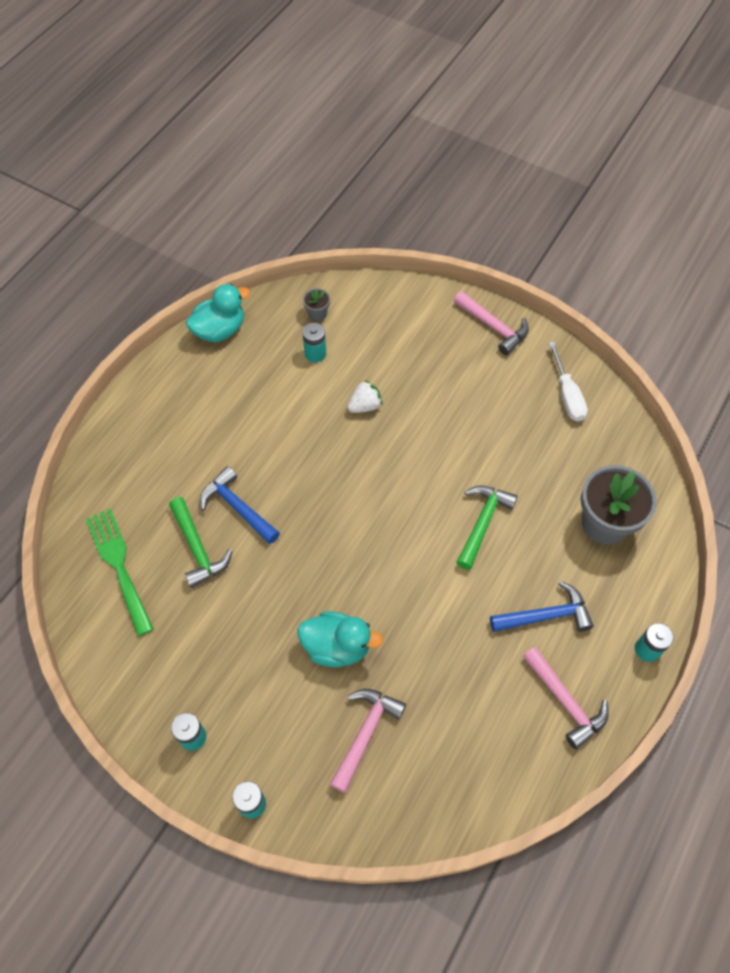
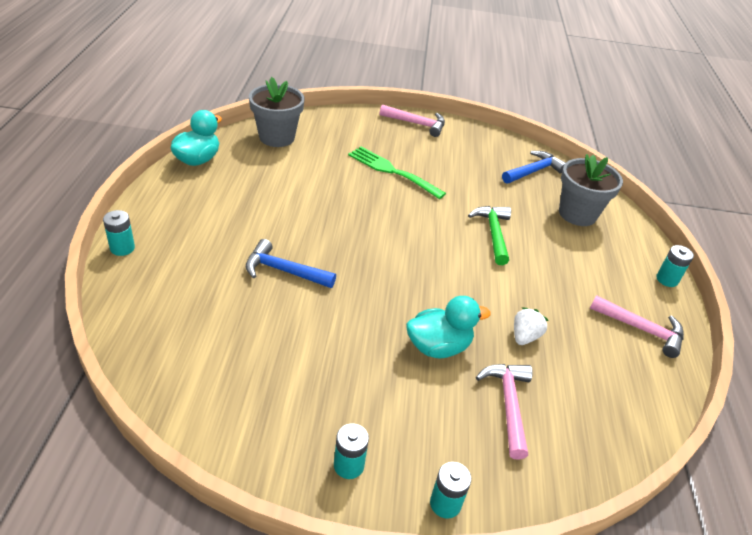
camera: 30 degrees left, 20 degrees down
green fork [86,509,154,636] -> green fork moved to [348,147,446,199]
green hammer [169,497,232,588] -> none
turquoise battery [302,323,326,362] -> turquoise battery moved to [103,210,135,256]
grey flower pot [303,288,330,321] -> grey flower pot [249,77,305,147], size x2.25
white strawberry [347,380,382,413] -> white strawberry moved to [514,307,549,345]
blue hammer [490,581,594,632] -> blue hammer moved to [502,151,565,184]
white screwdriver [548,342,588,422] -> none

